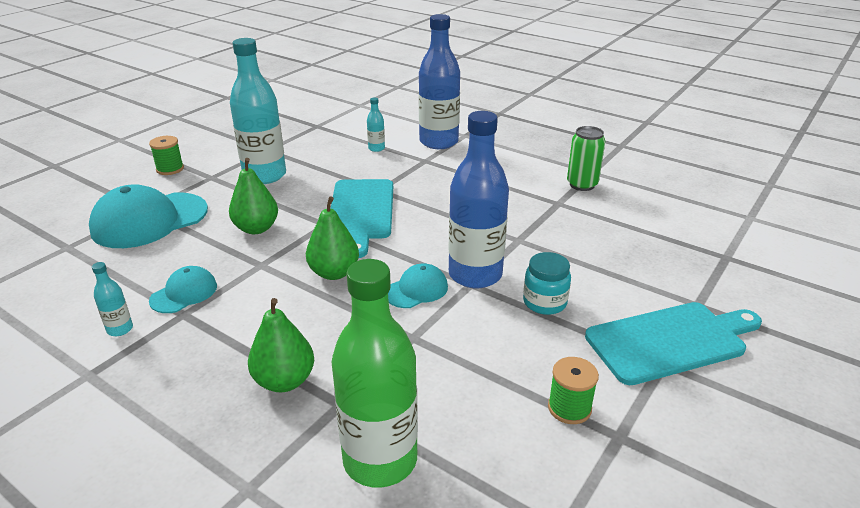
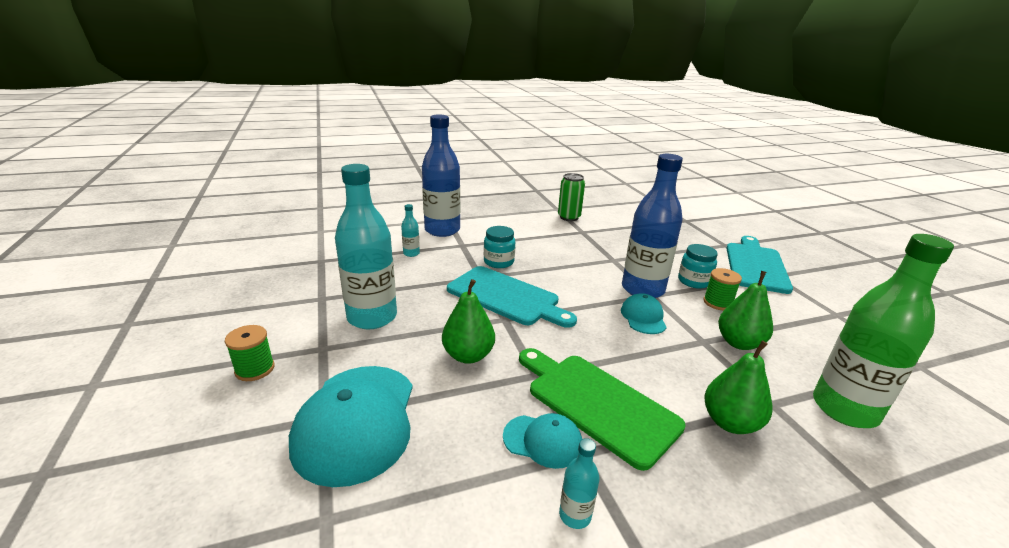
camera: 55 degrees left, 5 degrees down
turquoise cap [149,266,217,313] -> turquoise cap turned 120 degrees clockwise [503,413,582,469]
green pear [306,196,359,280] -> green pear moved to [718,271,773,350]
green spool [548,357,599,424] -> green spool moved to [704,268,742,310]
none -> turquoise jar [484,226,515,268]
none -> green cutting board [519,348,686,471]

